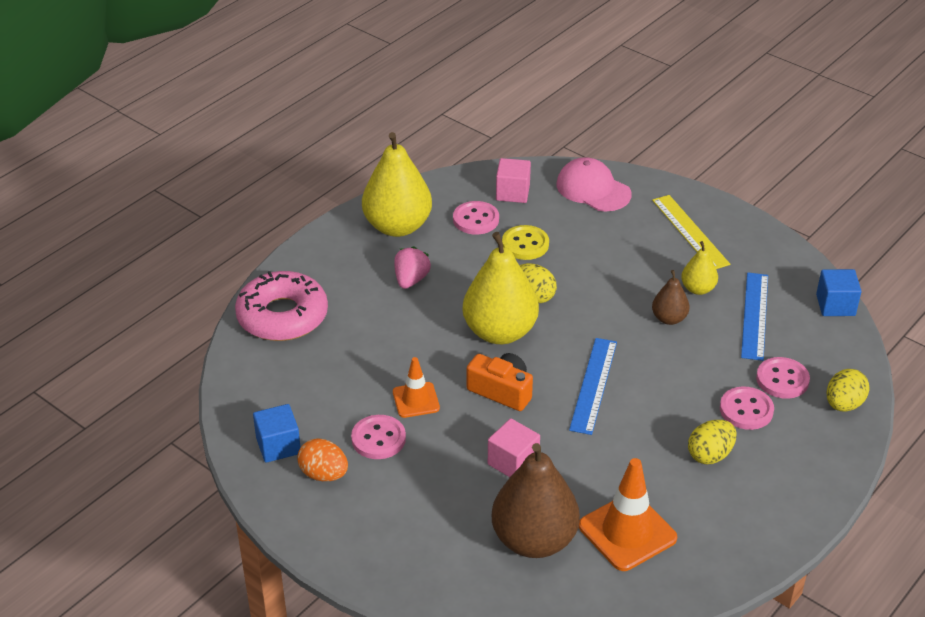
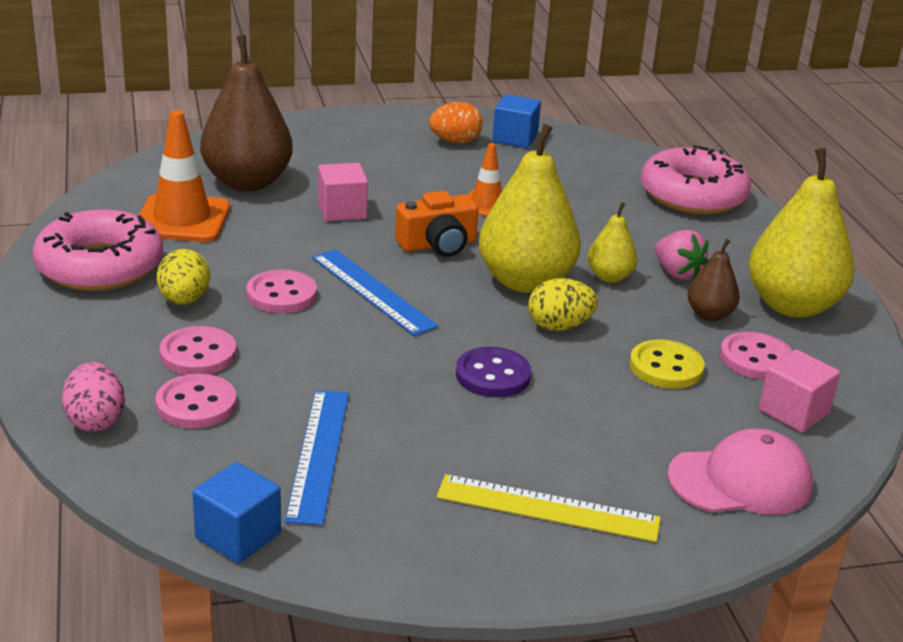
camera: 125 degrees right, 10 degrees down
pink button [351,415,406,459] -> pink button moved to [246,269,317,313]
brown pear [652,270,690,325] -> brown pear moved to [687,239,740,321]
yellow pear [681,241,718,295] -> yellow pear moved to [587,202,637,283]
blue ruler [741,272,768,361] -> blue ruler turned 45 degrees clockwise [285,390,349,526]
yellow egg [827,369,870,411] -> pink egg [62,362,125,432]
none -> pink donut [32,209,163,291]
none -> purple button [456,347,531,397]

